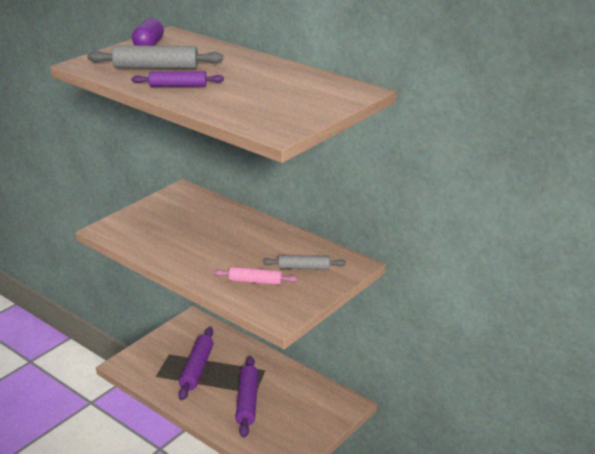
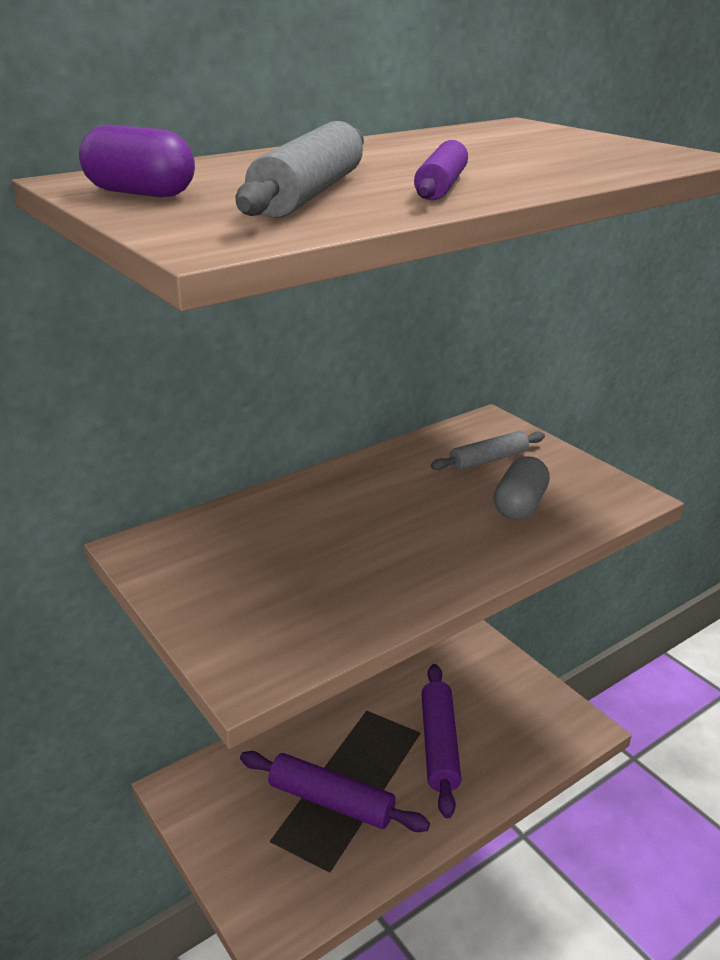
camera: 75 degrees left, 0 degrees up
pink rolling pin [213,267,298,285] -> grey capsule [494,456,550,520]
purple rolling pin [235,356,259,438] -> purple rolling pin turned 75 degrees clockwise [421,664,462,819]
grey rolling pin [263,255,346,270] -> grey rolling pin turned 45 degrees clockwise [431,431,545,471]

